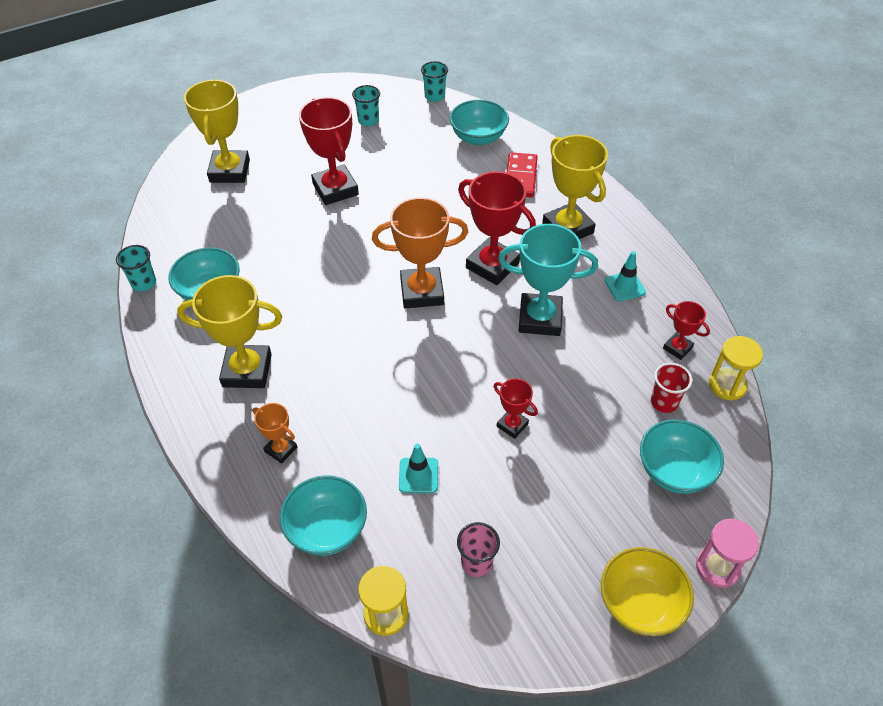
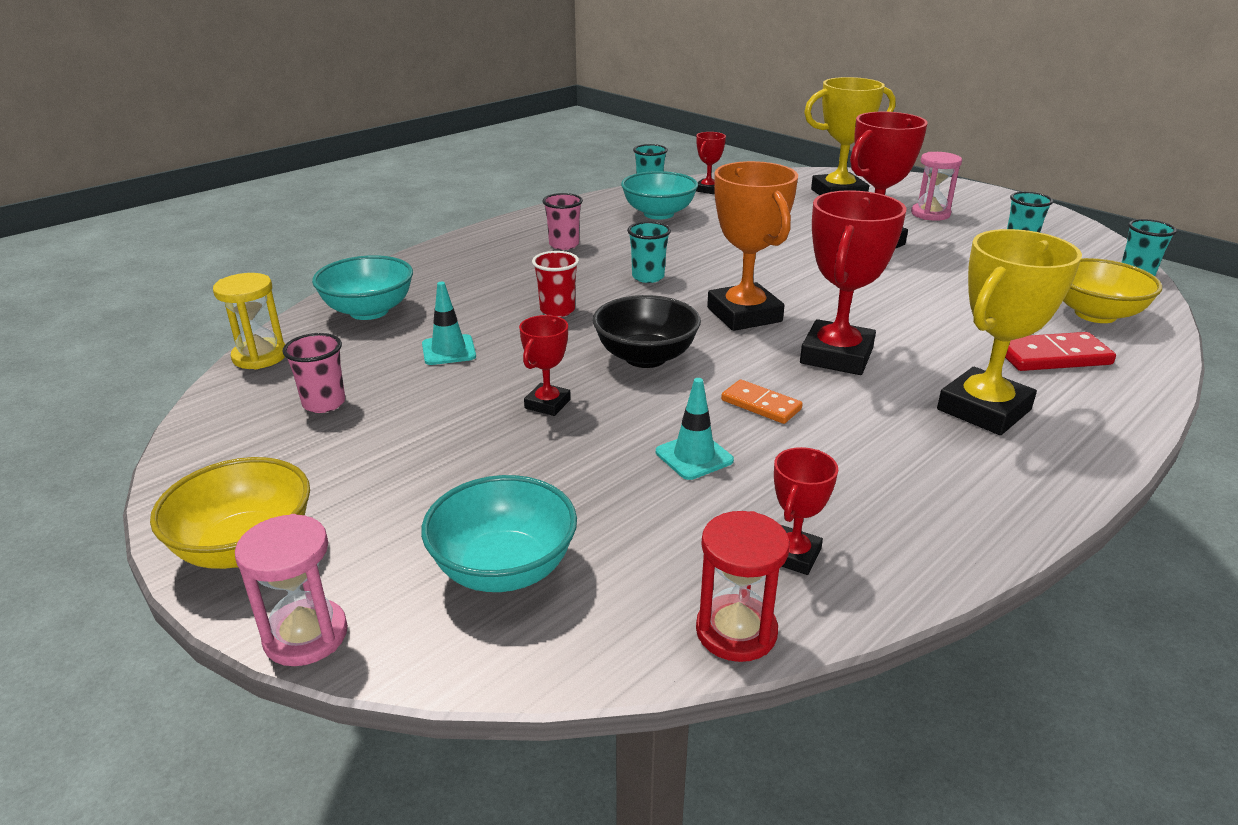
camera: 75 degrees right, 20 degrees down
yellow trophy [177,275,282,388] -> pink cup [542,193,583,250]
orange trophy [253,403,297,464] -> none
turquoise bowl [450,100,509,145] -> yellow bowl [1063,258,1162,323]
turquoise trophy [498,224,598,336] -> orange domino [721,379,803,424]
turquoise traffic cone [605,251,646,301] -> turquoise traffic cone moved to [656,378,734,480]
red cup [651,363,692,413] -> red cup moved to [532,251,579,317]
yellow hourglass [709,336,763,401] -> red hourglass [696,511,790,662]
none -> black bowl [593,295,701,368]
none -> turquoise cup [627,221,671,283]
none -> red trophy [696,132,726,194]
none -> pink hourglass [911,152,962,221]

